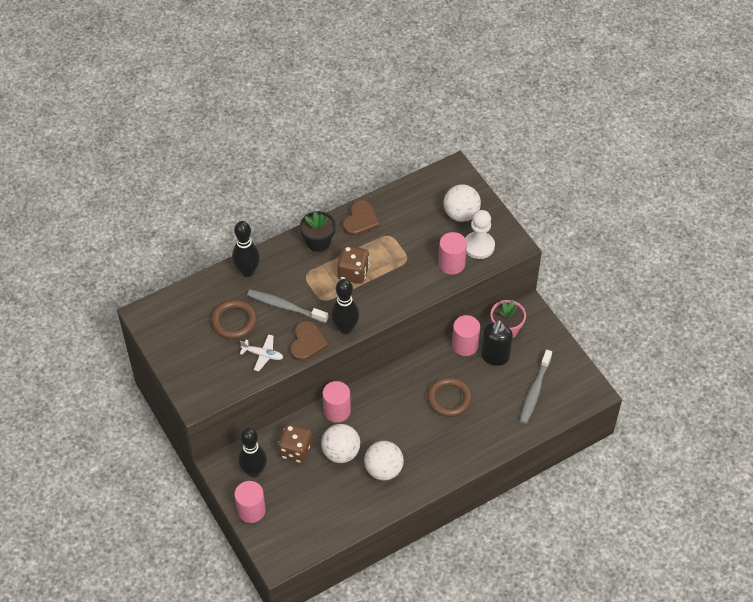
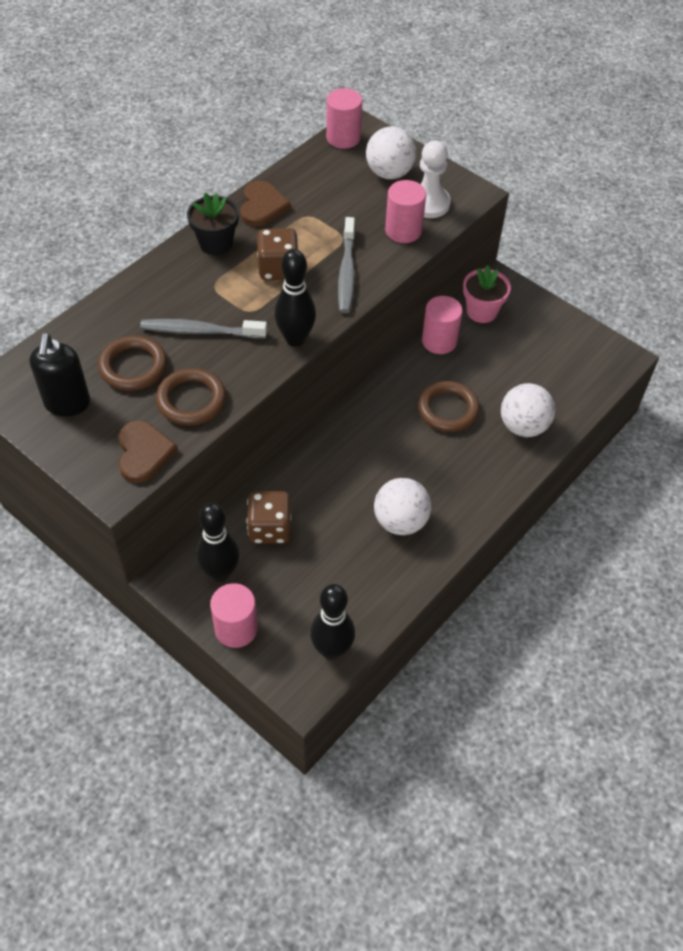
camera: 20 degrees left, 0 degrees up
black bowling pin [232,221,260,277] -> black bowling pin moved to [310,584,355,660]
white plane [240,334,283,372] -> brown ring [156,368,226,426]
brown heart [290,321,329,361] -> brown heart moved to [118,420,178,483]
white ball [321,424,360,463] -> white ball moved to [501,383,555,437]
pink cylinder [323,381,351,423] -> pink cylinder moved to [326,88,362,149]
black soap dispenser [481,320,513,366] -> black soap dispenser moved to [30,333,90,416]
grey toothbrush [520,350,552,424] -> grey toothbrush moved to [338,217,355,313]

